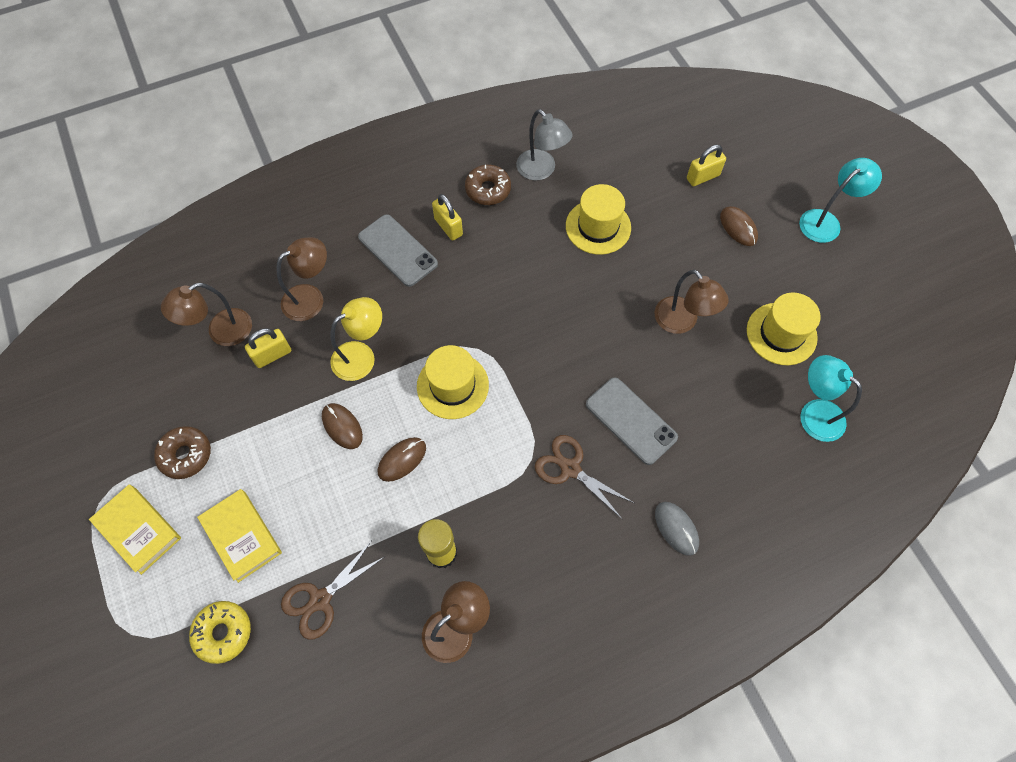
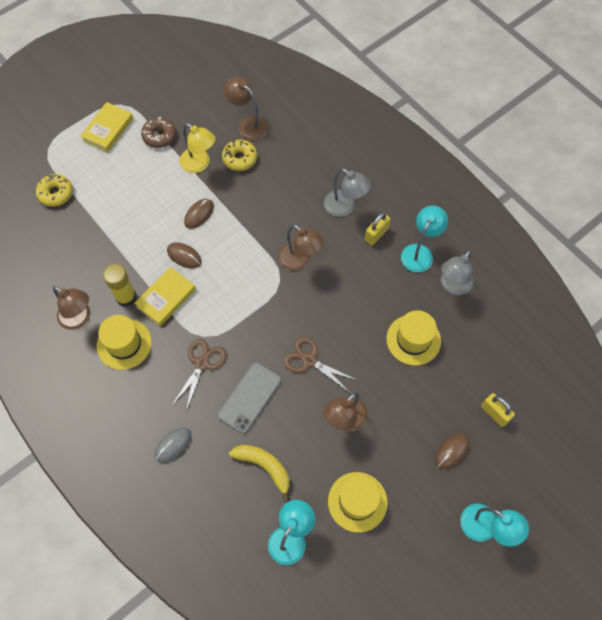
camera: 75 degrees right, 0 degrees up
yellow book [197,489,282,583] -> yellow book moved to [134,267,196,326]
yellow padlock [245,328,291,368] -> yellow donut [222,140,257,171]
brown lamp [276,237,327,321] -> brown lamp moved to [278,224,324,271]
brown scissors [281,542,386,640] -> brown scissors moved to [283,337,357,392]
yellow lamp [330,297,382,381] -> yellow lamp moved to [179,123,216,173]
grey phone [358,214,438,287] -> grey lamp [324,168,371,217]
yellow hat [417,345,489,419] -> yellow hat moved to [97,315,152,370]
brown donut [465,165,511,205] -> turquoise lamp [401,206,448,272]
none -> yellow banana [229,445,290,503]

